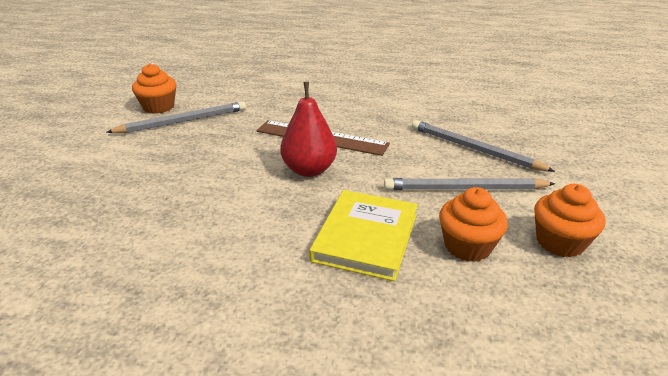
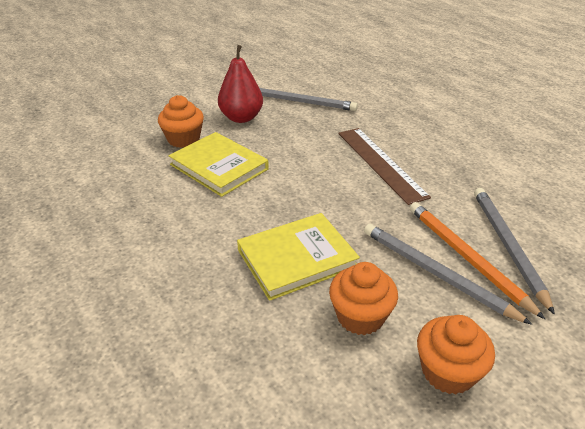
camera: 45 degrees right, 5 degrees up
orange cupcake [132,63,176,114] -> orange cupcake moved to [158,95,204,148]
red pear [280,82,337,177] -> red pear moved to [218,45,263,123]
none -> yellow book [169,132,269,197]
none -> orange pencil [409,202,545,319]

